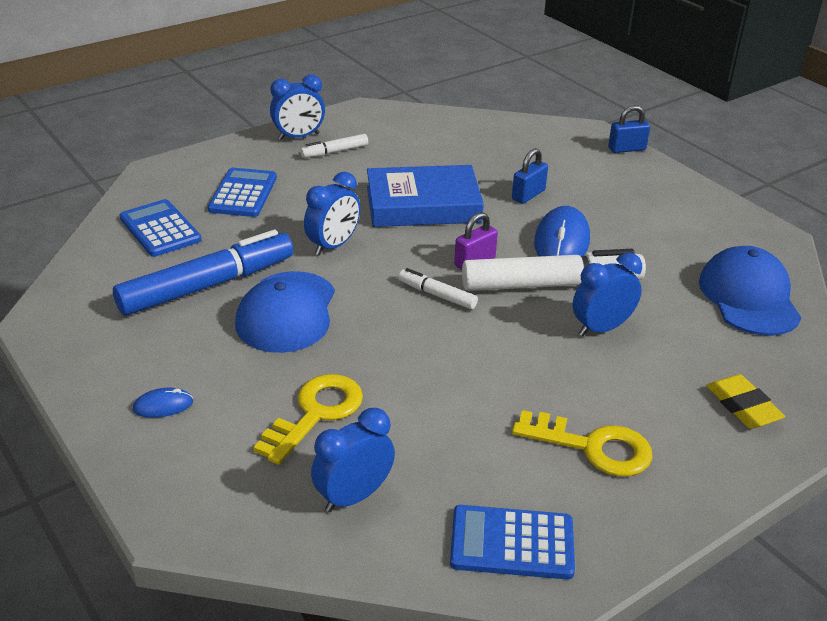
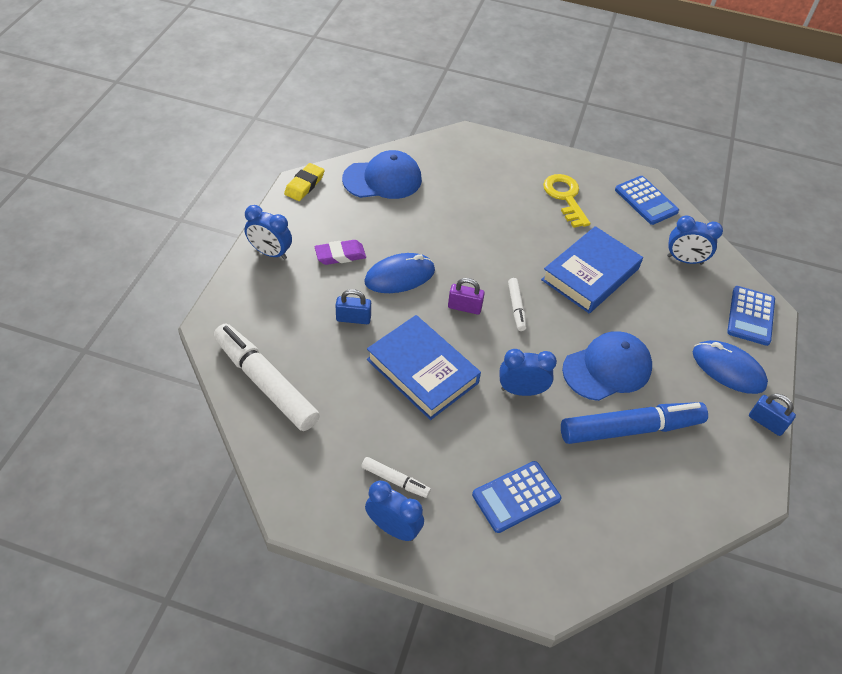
camera: 130 degrees left, 15 degrees up
blue marker [113,230,293,316] -> blue marker turned 150 degrees clockwise [561,402,708,444]
blue calculator [120,199,201,257] -> blue calculator moved to [727,286,775,346]
blue mouse [133,388,193,418] -> blue mouse [693,340,768,394], size x2.04
yellow key [253,374,363,465] -> none
white marker [462,249,646,291] -> white marker moved to [214,324,320,431]
blue clock [573,253,642,336] -> blue clock moved to [244,205,292,260]
blue padlock [608,105,650,153] -> blue padlock moved to [749,394,796,436]
blue cap [699,246,802,336] -> blue cap turned 150 degrees counterclockwise [342,150,422,199]
yellow eraser [707,374,785,428] -> yellow eraser moved to [284,163,324,201]
none -> purple eraser [315,240,366,265]
none -> blue book [541,226,643,313]

